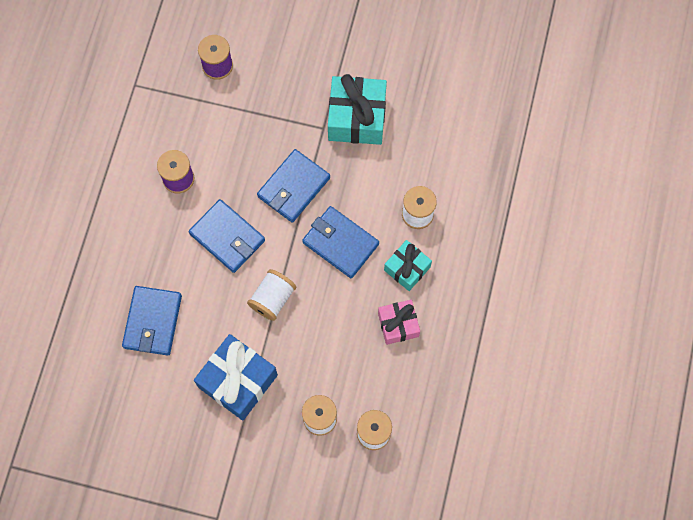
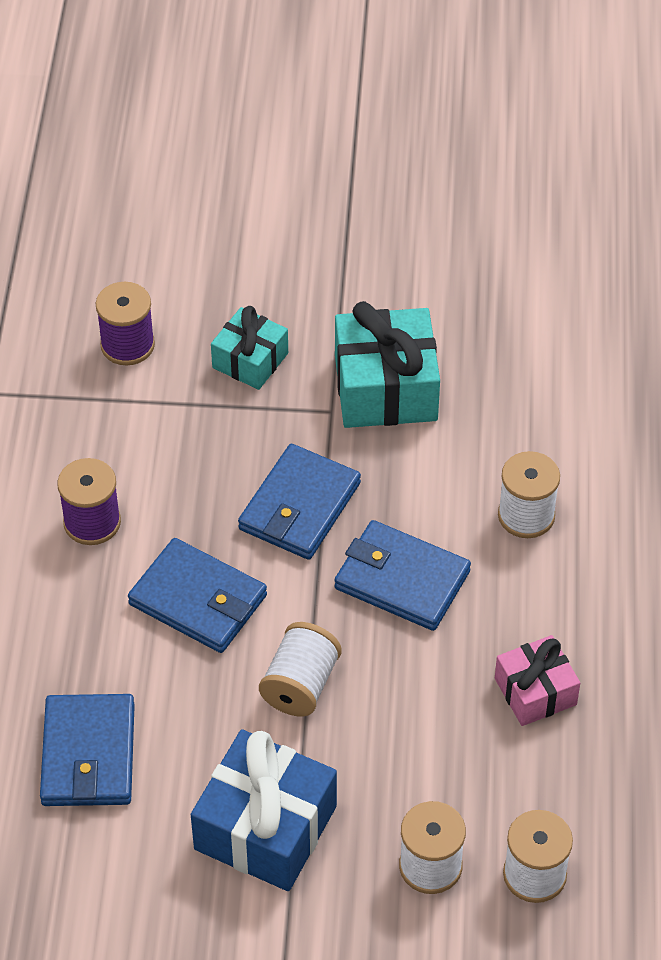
camera: 10 degrees left, 20 degrees down
turquoise gift [384,240,432,291] -> turquoise gift moved to [211,306,288,390]

